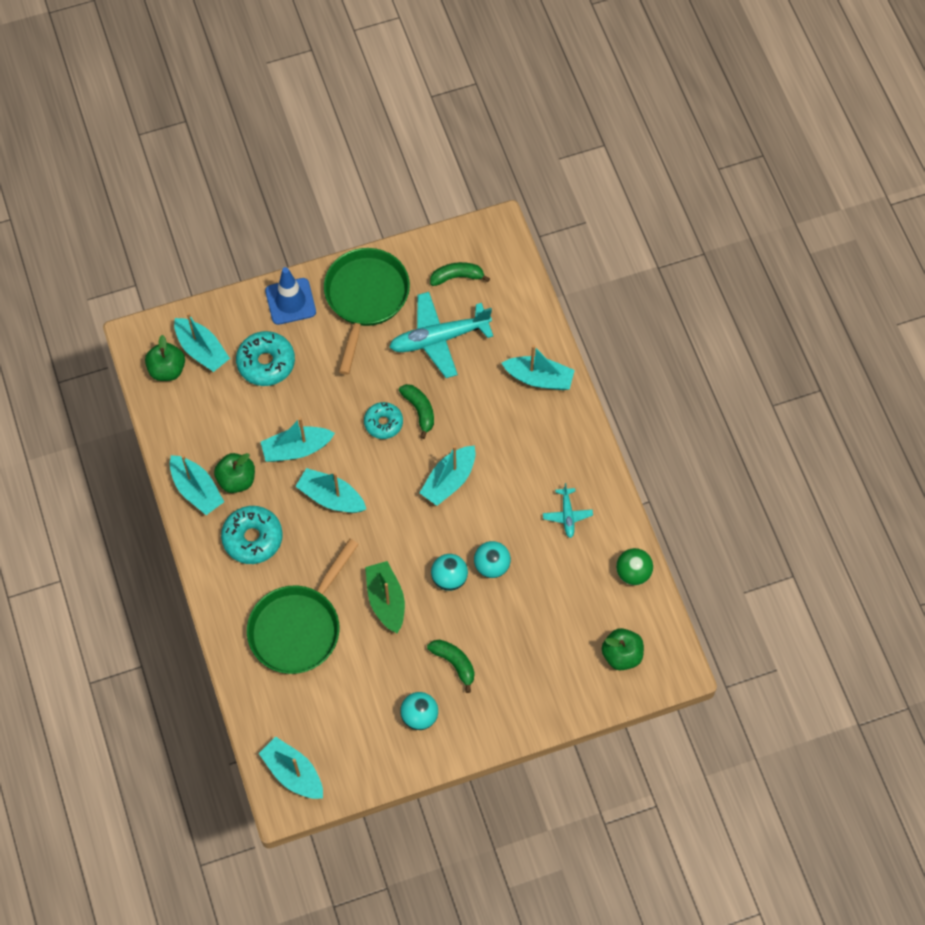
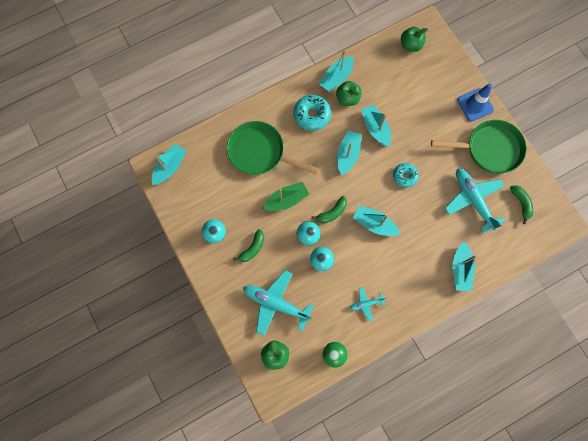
camera: 80 degrees right, 10 degrees up
turquoise boat [174,312,230,372] -> none
turquoise donut [236,331,295,386] -> none
green banana [399,384,434,439] -> green banana moved to [311,196,347,223]
none -> turquoise plane [243,270,314,336]

